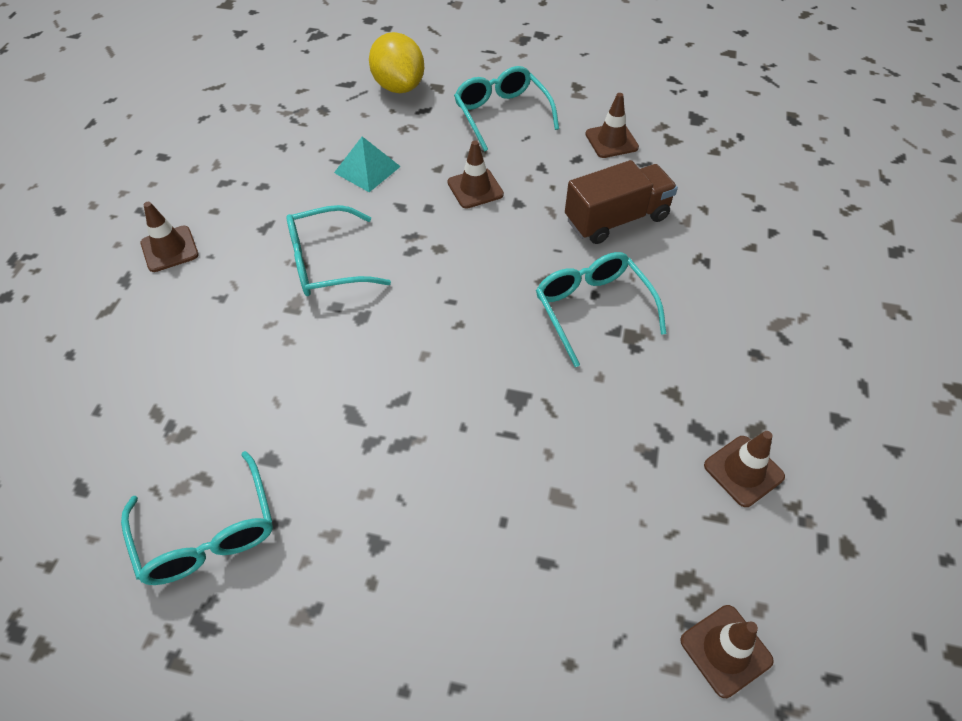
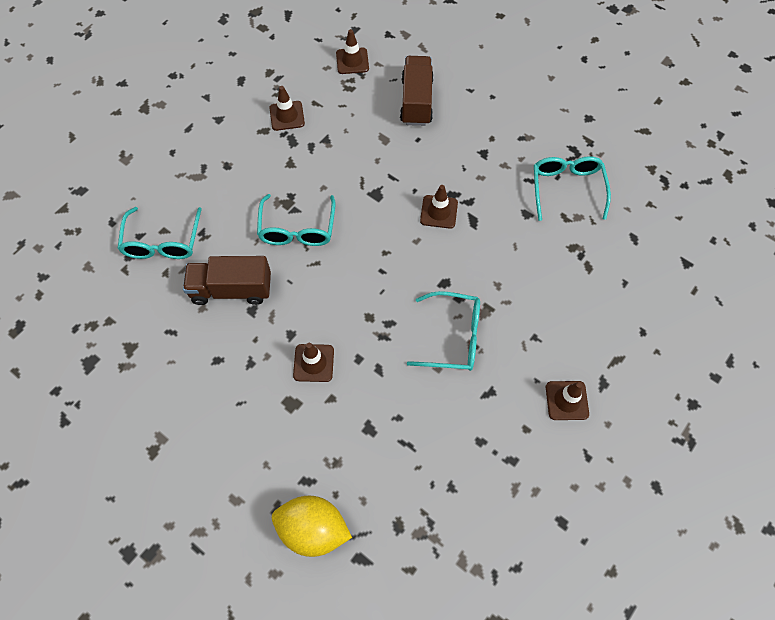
camera: 155 degrees left, 10 degrees up
turquoise pyramid [334,137,401,192] -> none
yellow lemon [369,32,424,93] -> yellow lemon turned 75 degrees counterclockwise [272,496,352,557]
turquoise glasses [454,66,559,152] -> turquoise glasses moved to [117,207,202,259]
brown traffic cone [585,93,639,158] -> brown traffic cone moved to [420,185,458,229]
none -> brown truck [400,56,434,126]

